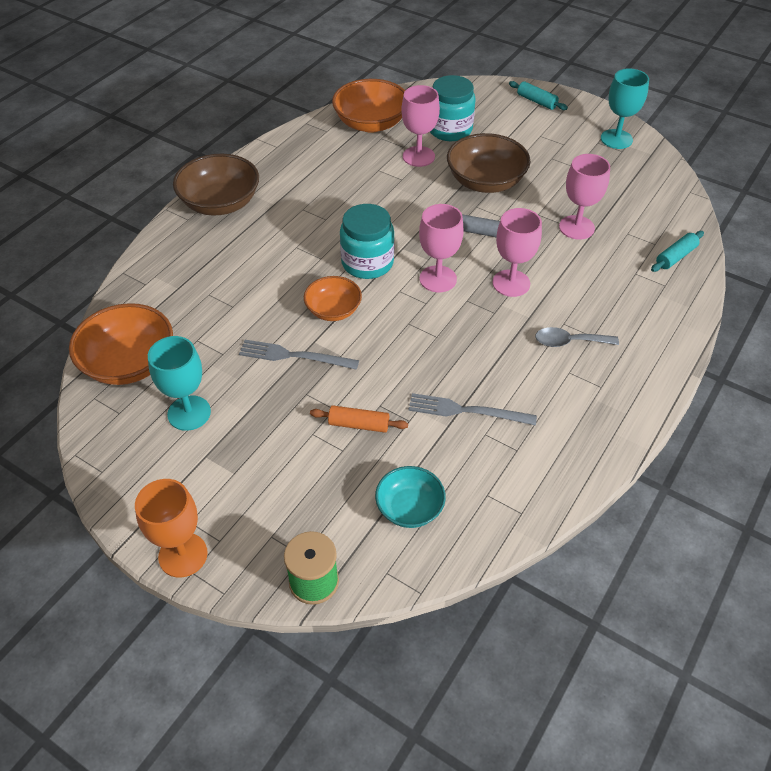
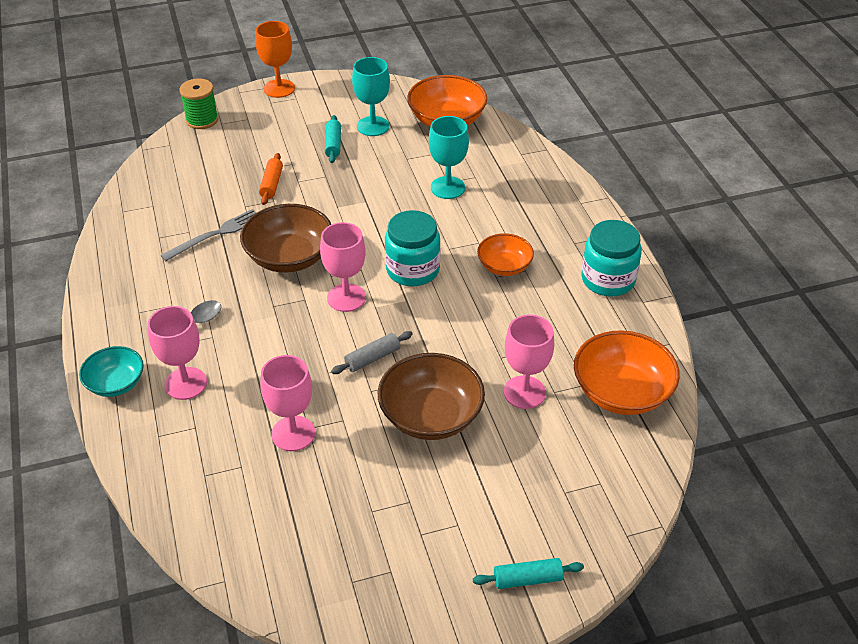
camera: 130 degrees right, 5 degrees down
brown bowl [173,154,259,216] -> brown bowl moved to [240,204,331,273]
grey fork [239,340,359,370] -> none
orange bowl [304,276,362,321] -> orange bowl moved to [477,233,534,276]
orange rolling pin [310,405,408,433] -> orange rolling pin turned 45 degrees counterclockwise [259,153,283,205]
turquoise bowl [375,466,446,528] -> turquoise bowl moved to [79,346,144,397]
turquoise jar [430,75,476,141] -> turquoise jar moved to [581,220,642,296]
pink goblet [493,208,542,297] -> pink goblet moved to [148,306,207,400]
turquoise goblet [601,68,649,149] -> turquoise goblet moved to [429,116,469,199]
turquoise rolling pin [651,231,704,272] -> turquoise rolling pin moved to [325,115,341,163]

